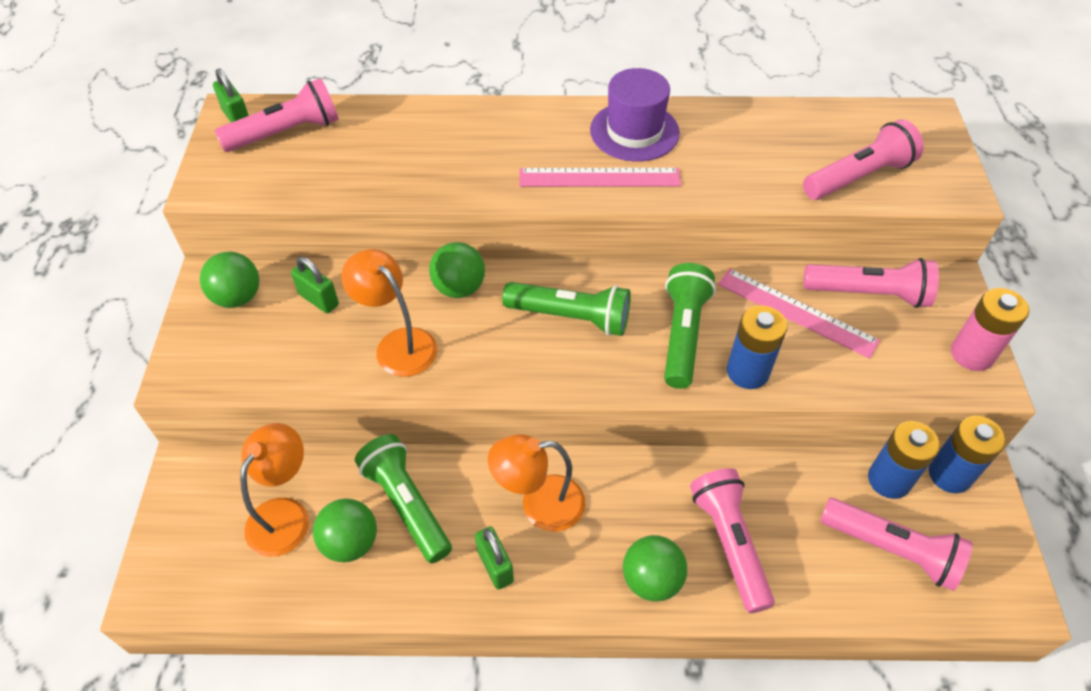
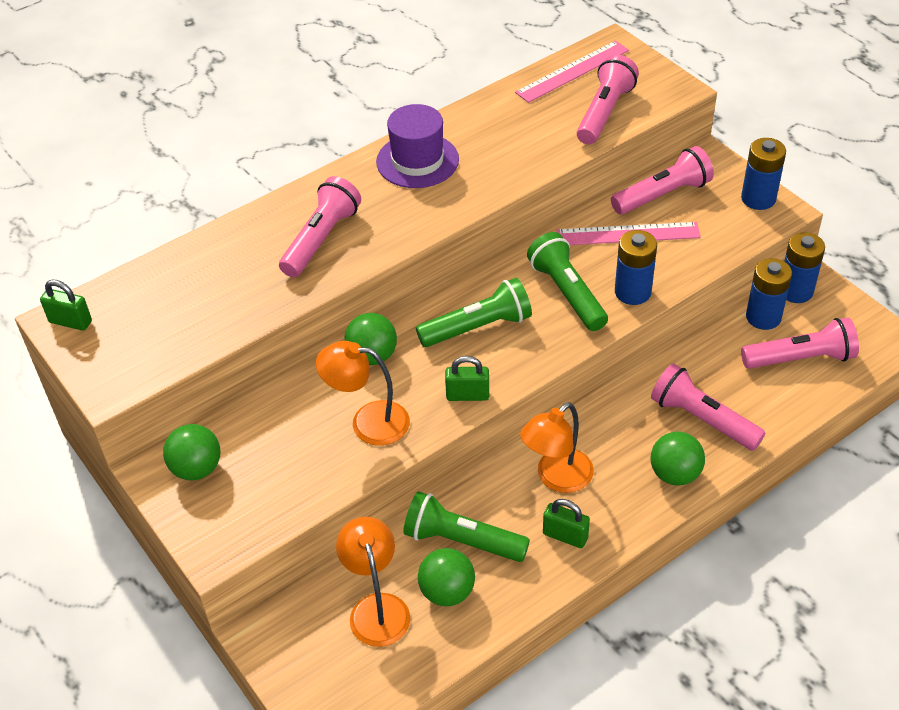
camera: 35 degrees left, 5 degrees down
pink flashlight [215,78,339,152] -> pink flashlight moved to [279,176,361,277]
green padlock [291,257,339,313] -> green padlock moved to [445,356,489,401]
pink ruler [519,168,681,187] -> pink ruler moved to [515,41,629,103]
pink battery [951,288,1029,371] -> blue battery [741,138,786,210]

